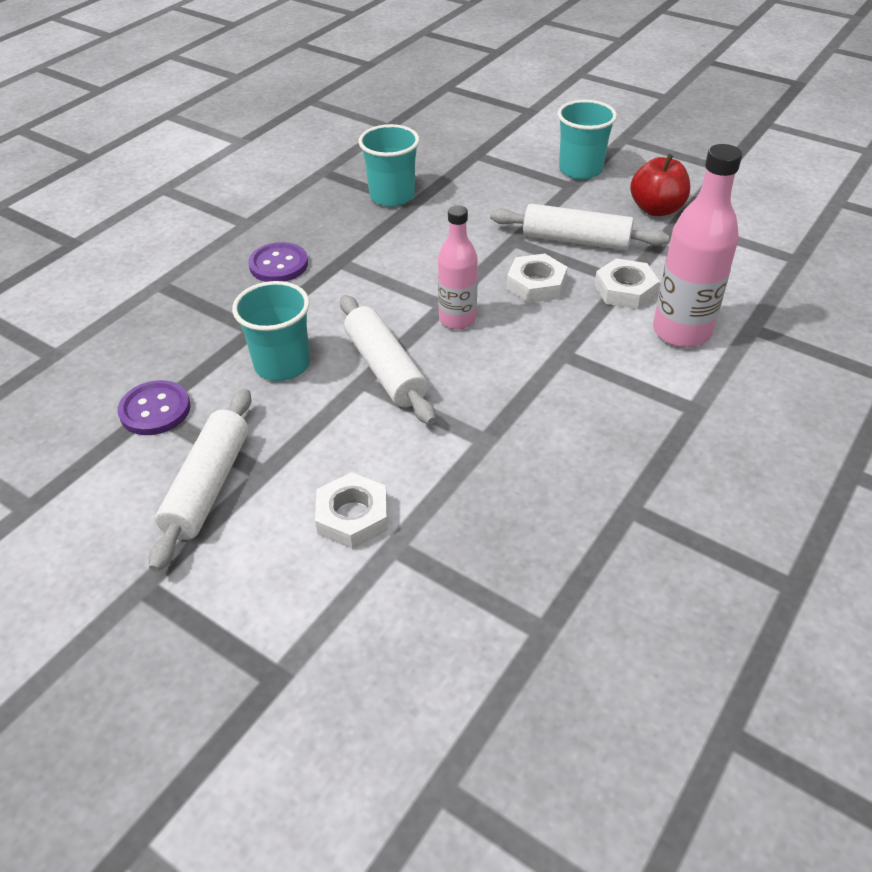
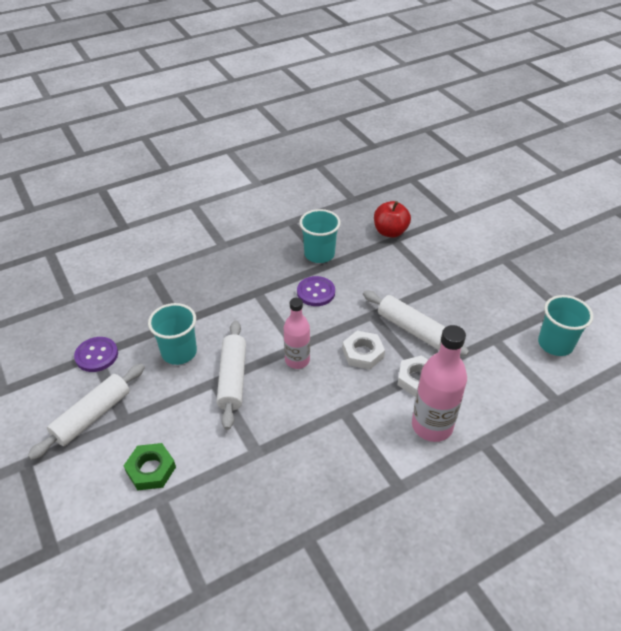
camera: 25 degrees right, 0 degrees up
purple button [248,242,308,282] -> purple button moved to [297,276,335,306]
white nut [315,472,388,549] -> green nut [123,443,176,490]
turquoise cup [558,100,617,180] -> turquoise cup moved to [538,295,593,356]
red apple [630,154,690,216] -> red apple moved to [374,201,411,238]

